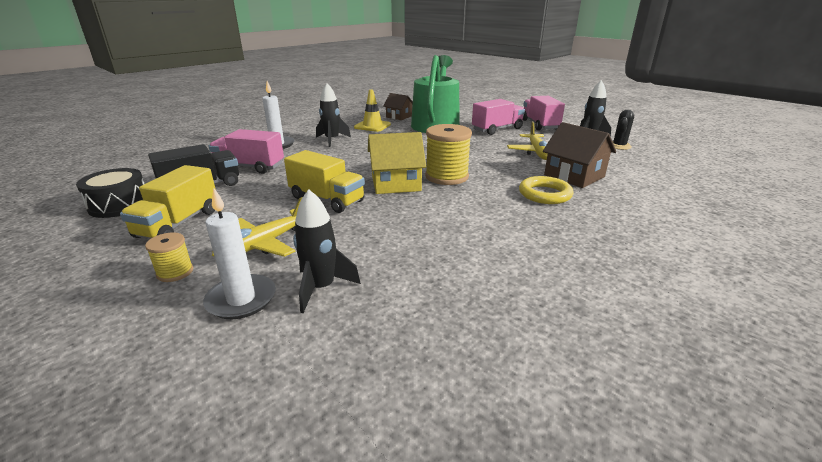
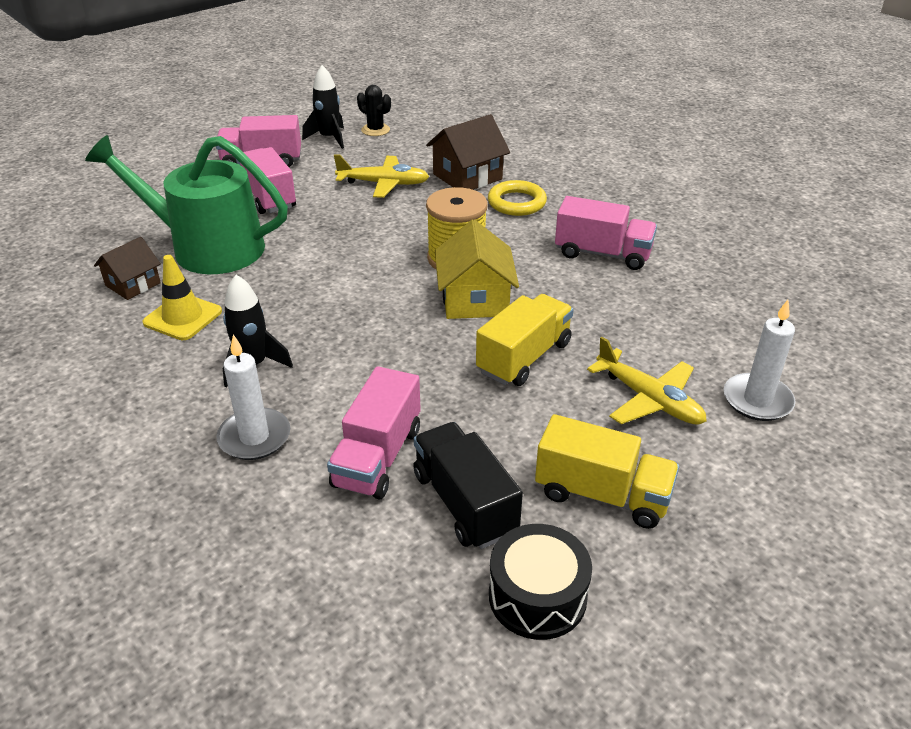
camera: 85 degrees left, 10 degrees up
yellow spool [145,232,193,282] -> none
black rocket [293,189,361,313] -> none
none -> pink truck [555,196,657,270]

